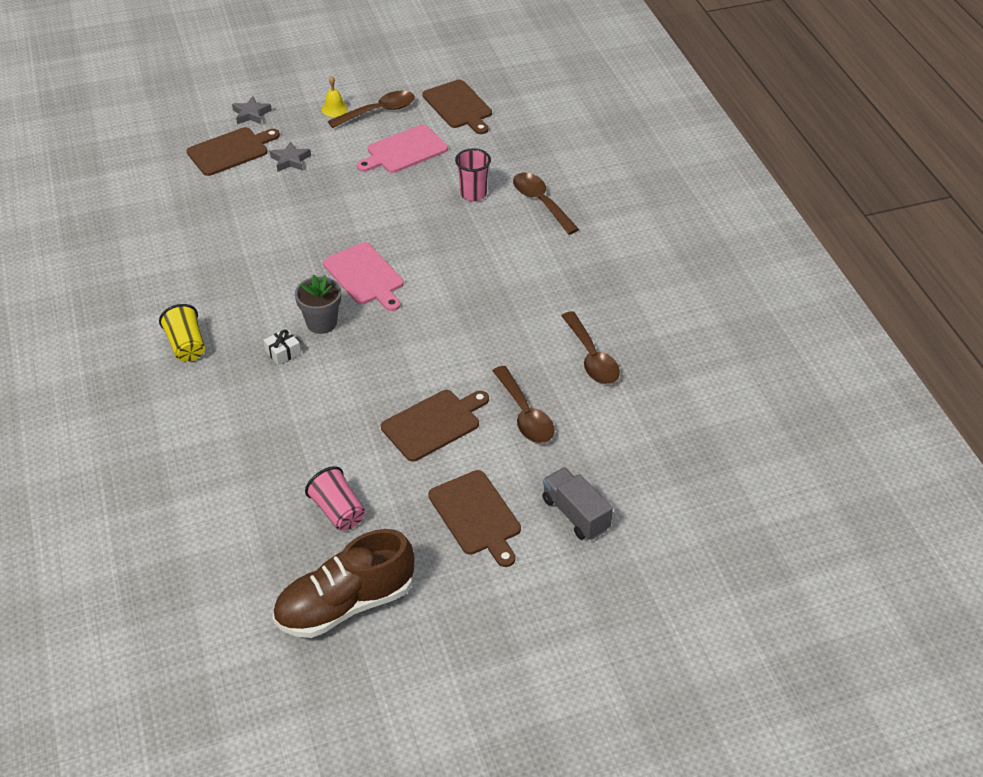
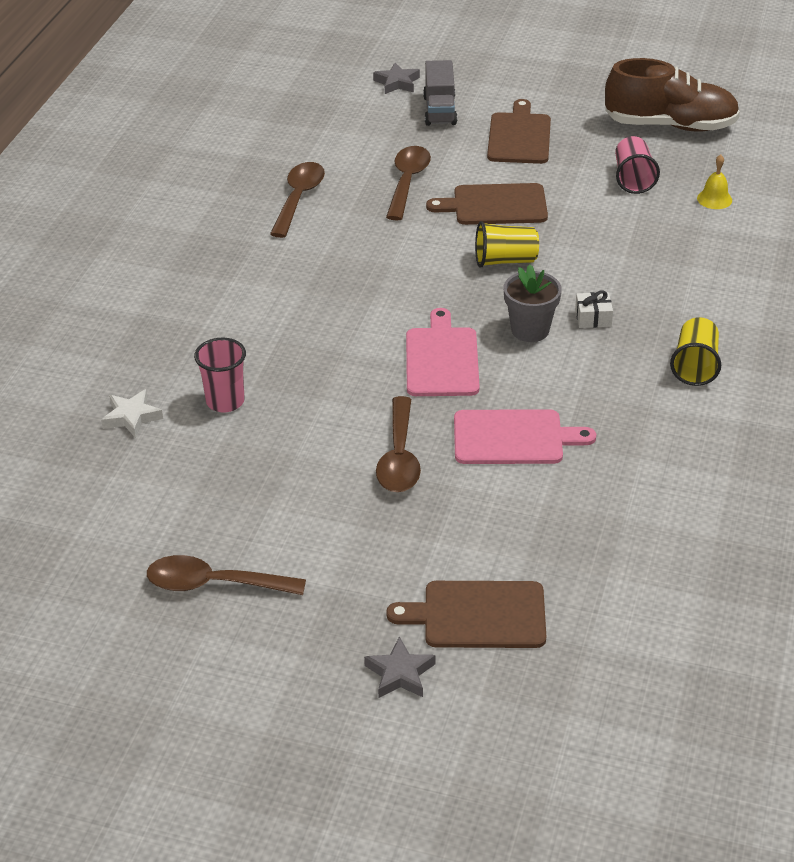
camera: 145 degrees left, 5 degrees down
grey star [270,141,311,172] -> grey star moved to [373,63,420,94]
yellow bell [322,76,348,117] -> yellow bell moved to [697,155,732,209]
pink cutting board [357,124,448,173] -> pink cutting board moved to [454,409,596,464]
brown cutting board [422,79,492,134] -> none
brown spoon [513,173,579,235] -> brown spoon moved to [376,396,421,492]
none -> white star [101,389,163,438]
none -> yellow cup [475,221,539,268]

